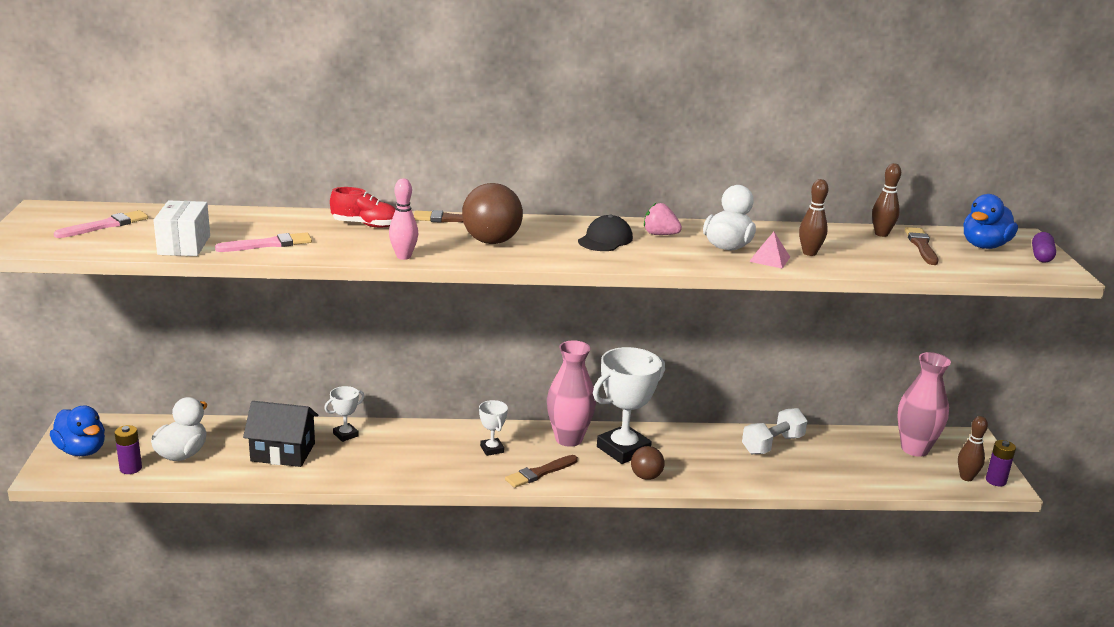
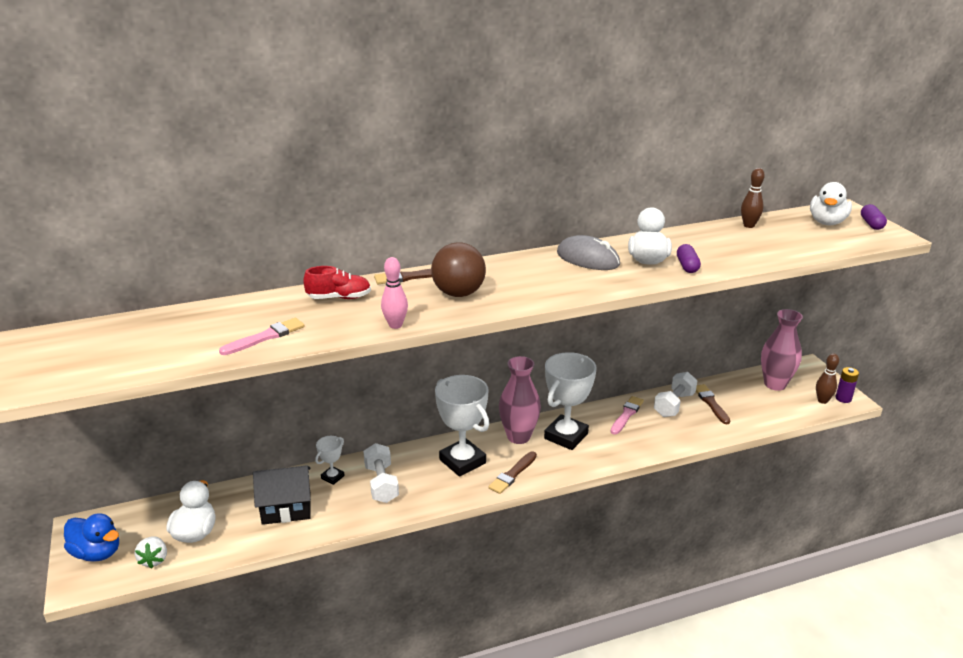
camera: 15 degrees left, 5 degrees up
pink brush [54,210,148,238] -> pink brush moved to [610,396,644,435]
purple battery [115,425,142,474] -> white strawberry [135,536,167,569]
white box [153,201,210,256] -> none
white trophy [479,400,508,456] -> white trophy [435,375,489,477], size x2.08
black cap [578,215,633,251] -> none
brown ball [631,446,665,480] -> none
pink strawberry [644,202,682,235] -> grey mouse [557,235,620,270]
pink pyramid [749,232,790,269] -> purple capsule [677,244,701,273]
brown bowling pin [799,179,828,256] -> none
brown brush [905,227,938,265] -> brown brush moved to [696,384,730,424]
blue duck [963,194,1018,249] -> white duck [810,182,852,225]
none -> white dumbbell [363,443,399,503]

